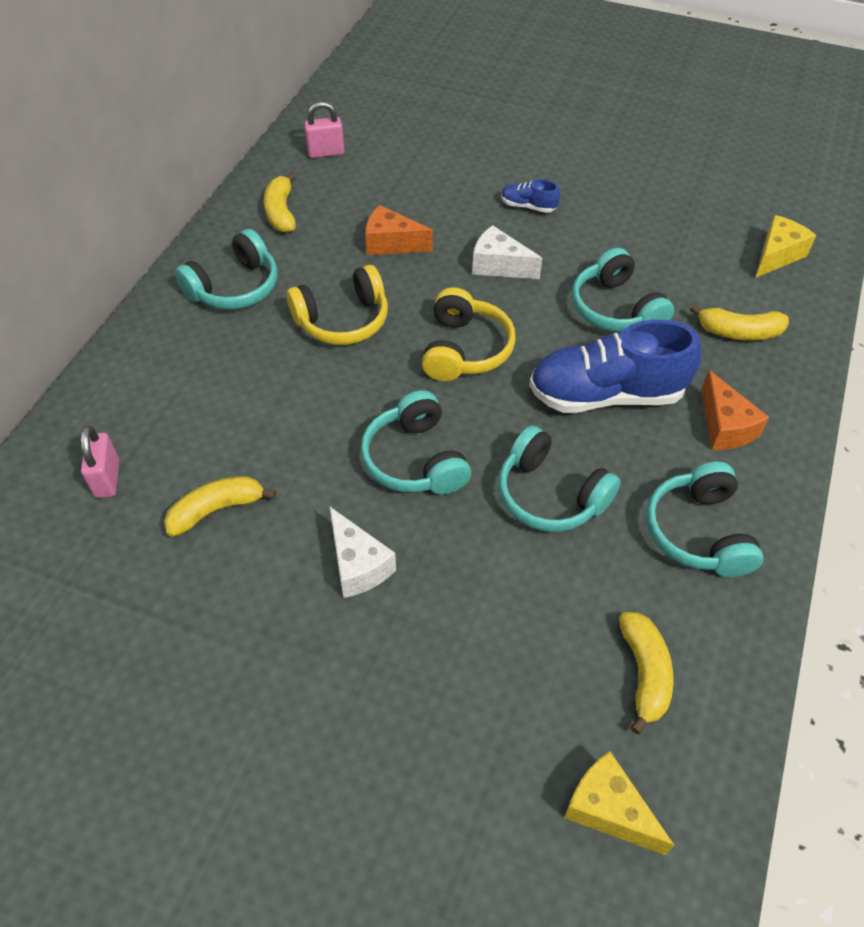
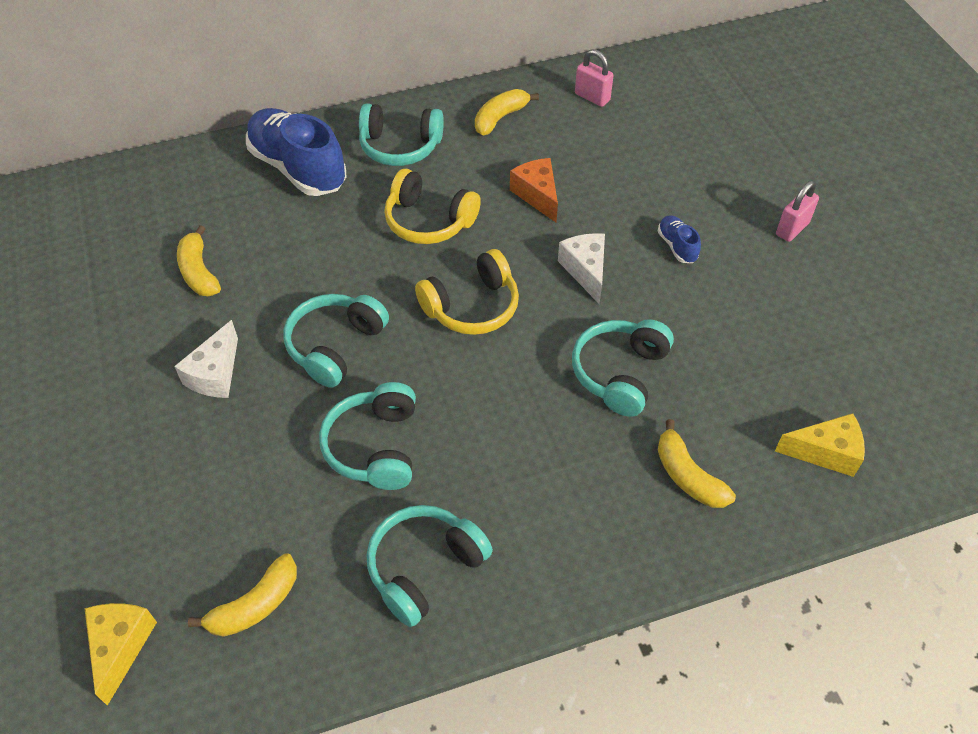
camera: 50 degrees right, 0 degrees up
pink padlock [81,425,119,498] -> pink padlock moved to [776,180,819,242]
yellow banana [164,476,276,537] -> yellow banana turned 135 degrees counterclockwise [177,225,221,296]
blue shoe [529,320,701,413] -> blue shoe moved to [246,108,346,196]
orange cheese [701,370,769,450] -> none

